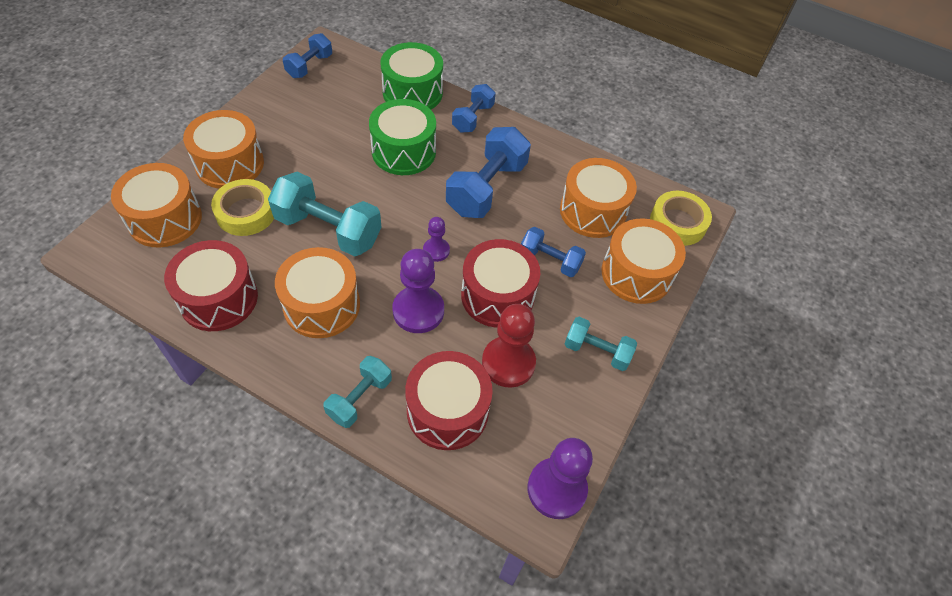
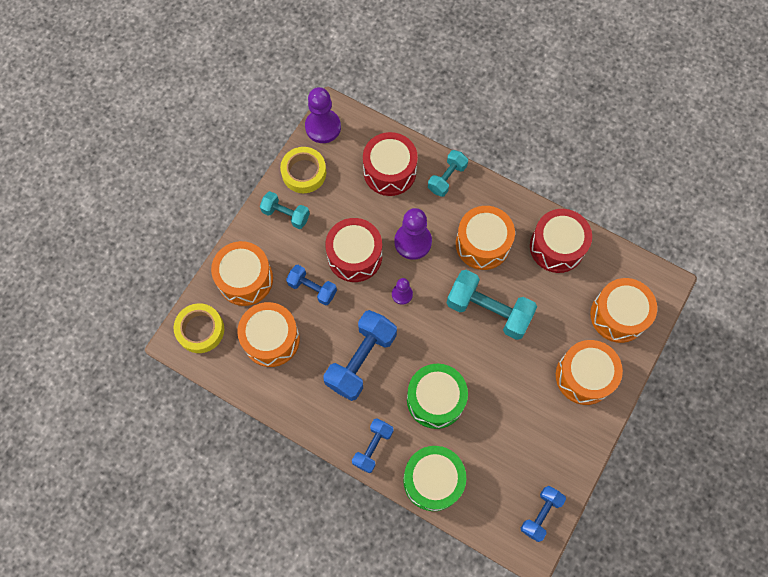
camera: 175 degrees left, 15 degrees up
yellow tape [211,179,274,236] -> yellow tape moved to [280,147,326,193]
red pawn [482,304,536,388] -> none

